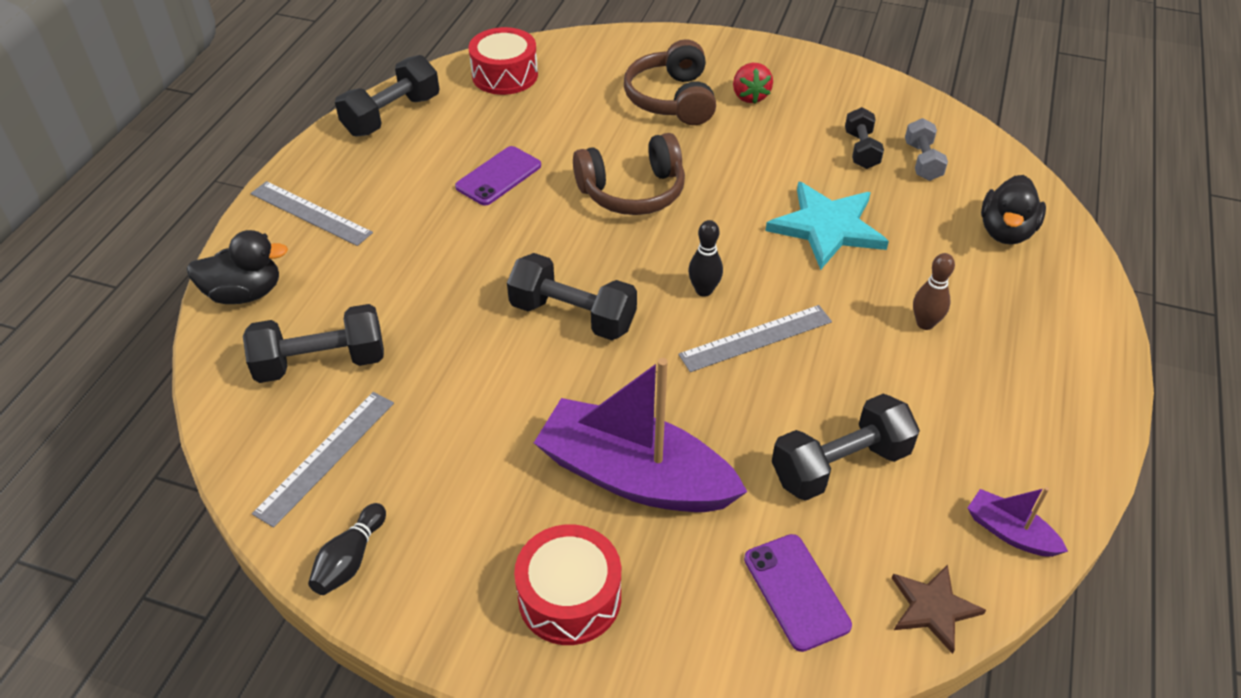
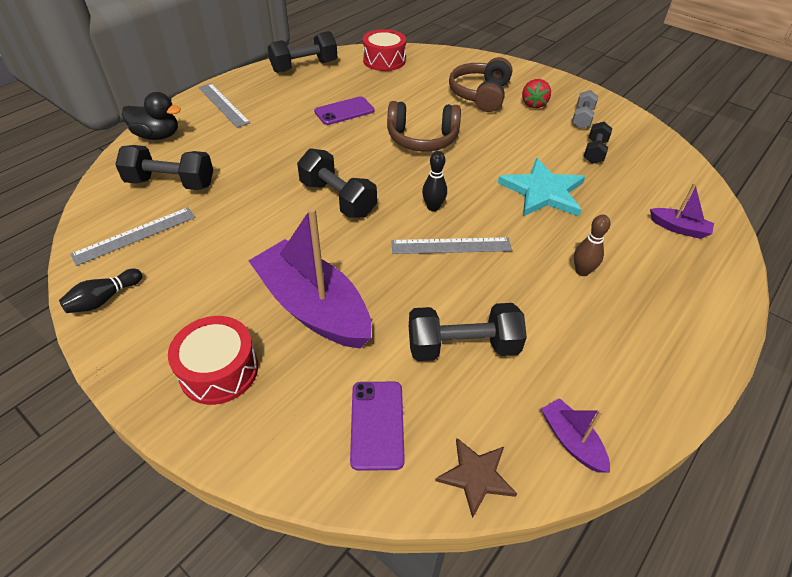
camera: 20 degrees right, 0 degrees up
grey dumbbell [905,118,948,181] -> grey dumbbell moved to [572,90,598,129]
black duck [981,175,1046,245] -> purple boat [650,183,714,239]

